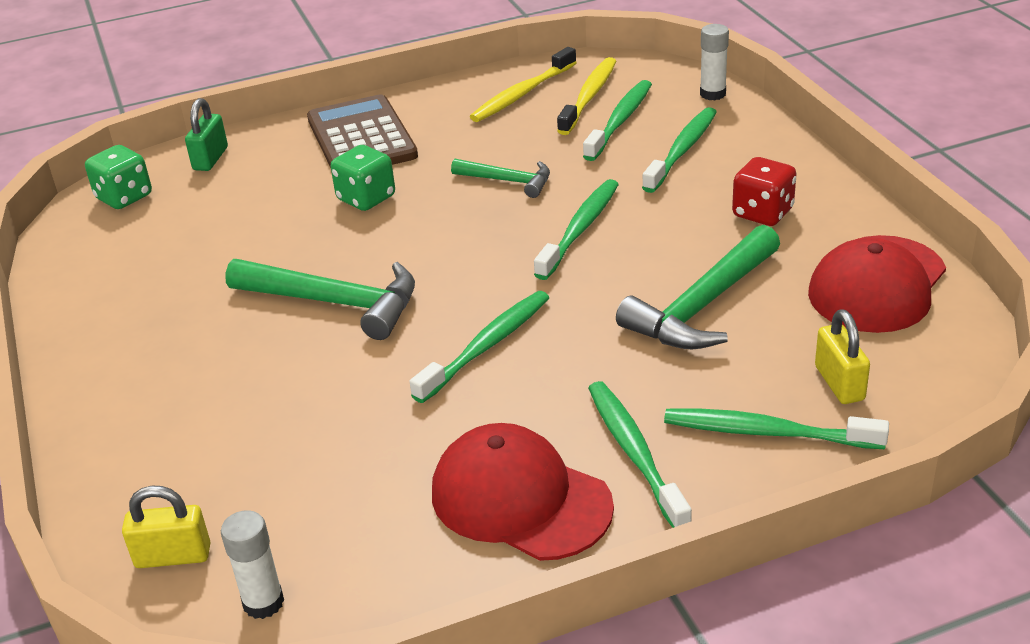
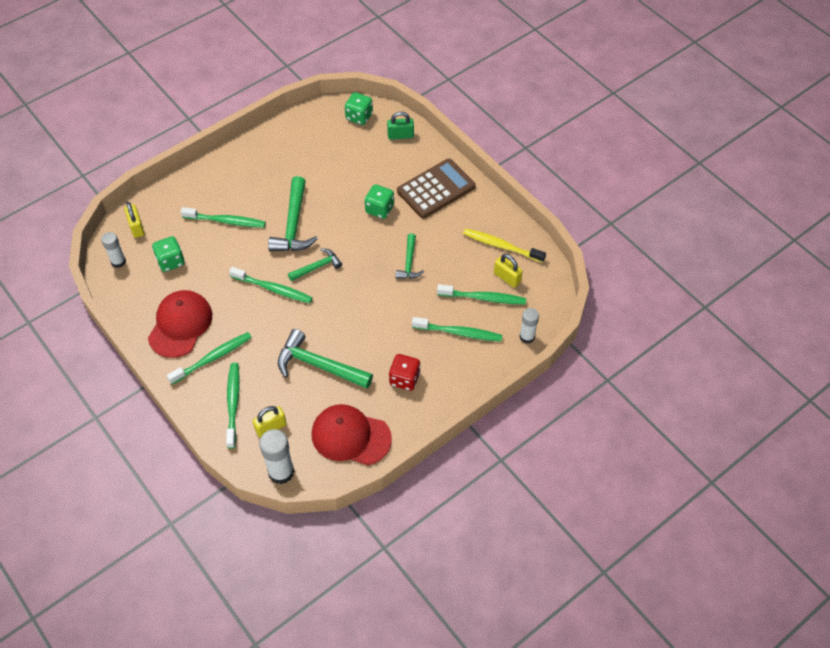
camera: 70 degrees right, 20 degrees up
green toothbrush [534,179,619,280] -> green toothbrush moved to [181,207,266,228]
yellow toothbrush [557,57,616,135] -> yellow padlock [494,254,523,288]
none -> green dice [152,236,185,272]
none -> white glue stick [259,429,294,484]
none -> green hammer [288,248,342,281]

